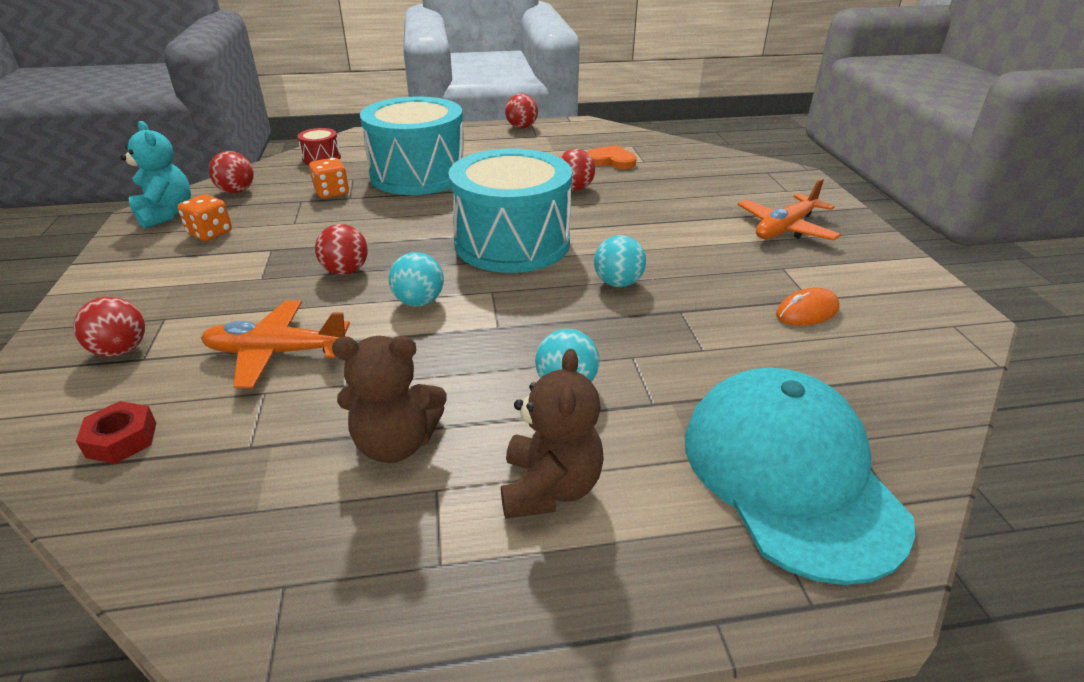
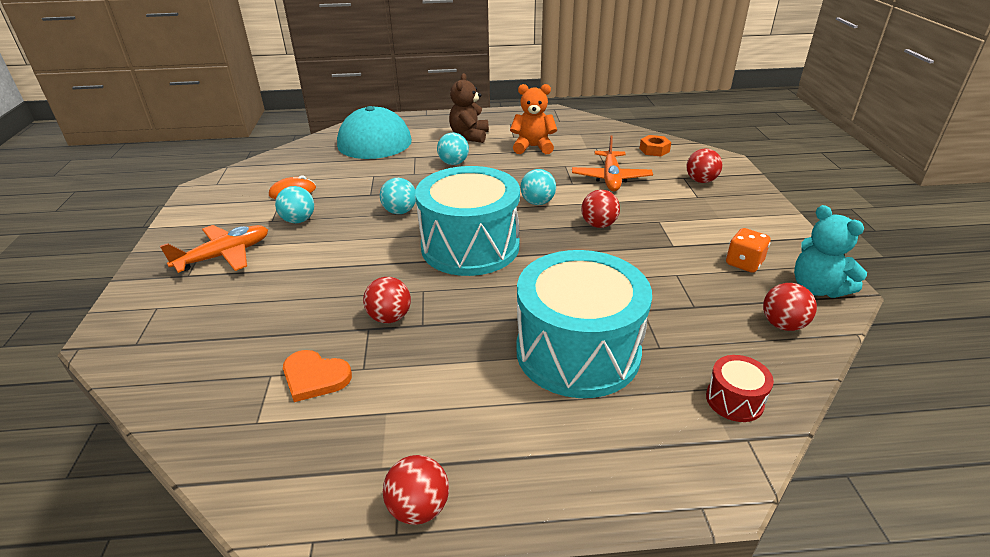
camera: 175 degrees left, 0 degrees up
red nut [76,401,156,464] -> orange nut [639,135,671,157]
orange plane [201,300,350,388] -> orange plane turned 90 degrees clockwise [572,135,653,191]
orange dice [309,158,349,199] -> none
brown teddy bear [332,336,447,463] -> orange teddy bear [510,84,557,154]
none -> turquoise ball [275,186,314,223]

